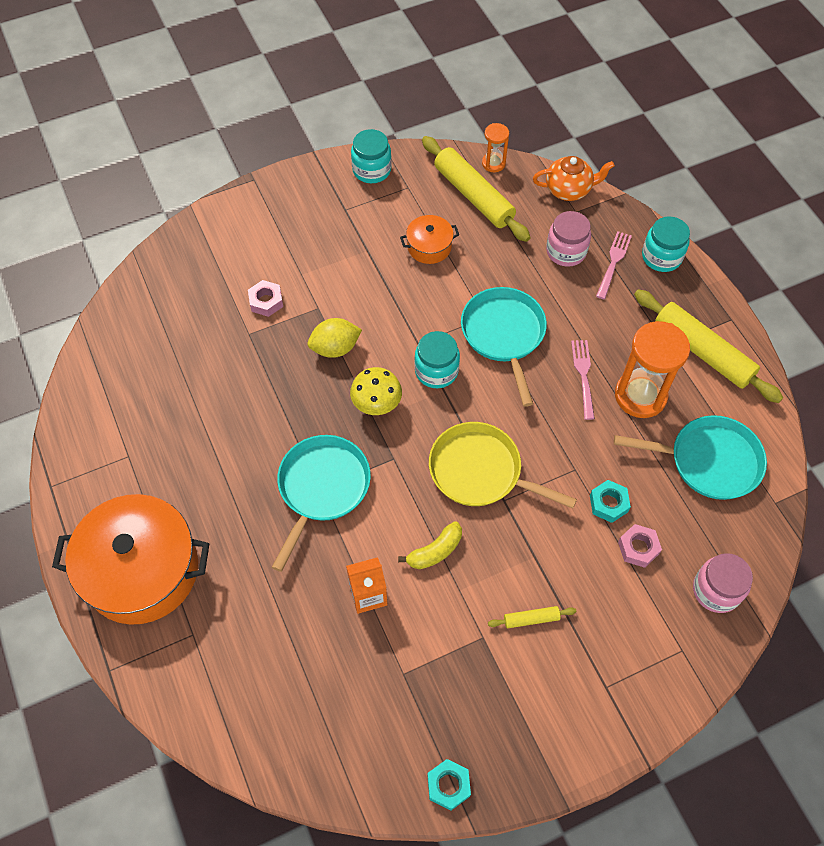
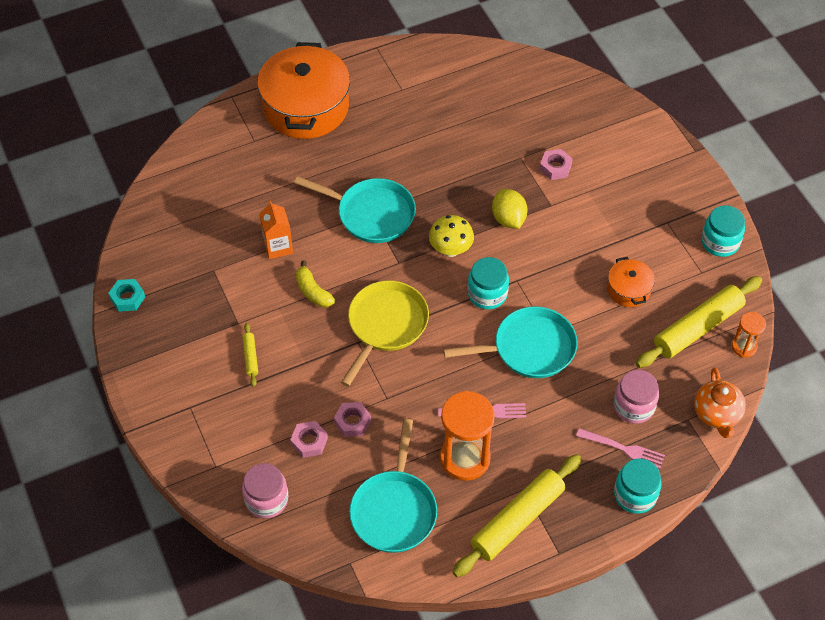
camera: 90 degrees right, 5 degrees down
turquoise nut [590,480,631,523] -> pink nut [334,402,371,437]

